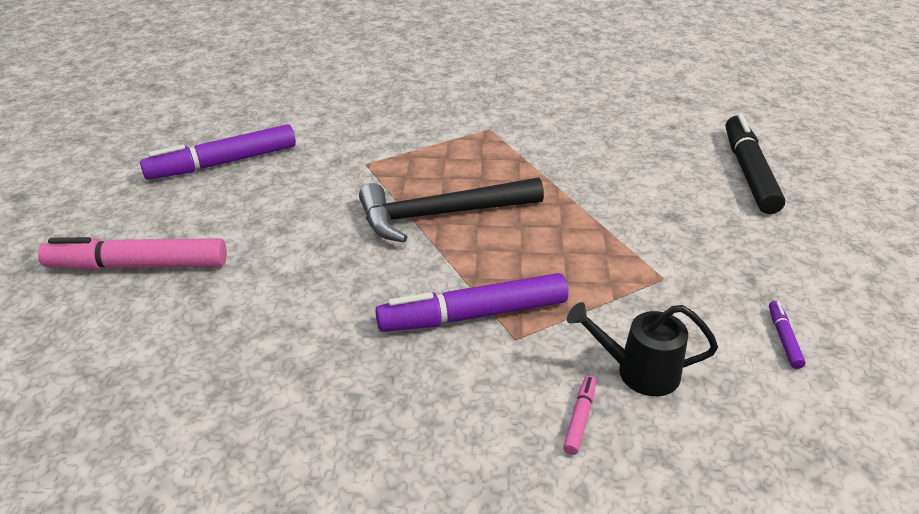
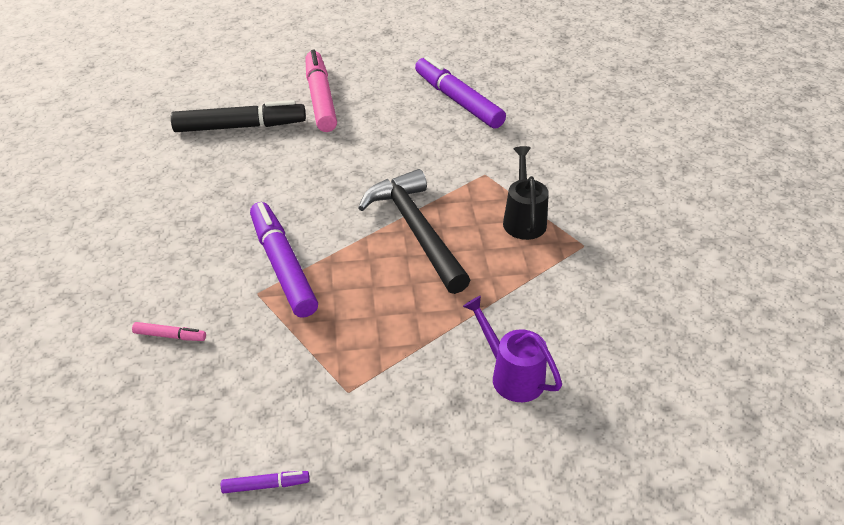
camera: 80 degrees right, 5 degrees up
black watering can [567,302,718,396] -> black watering can moved to [503,146,549,240]
black marker [726,114,785,214] -> black marker moved to [171,100,306,132]
none -> purple watering can [463,296,562,402]

